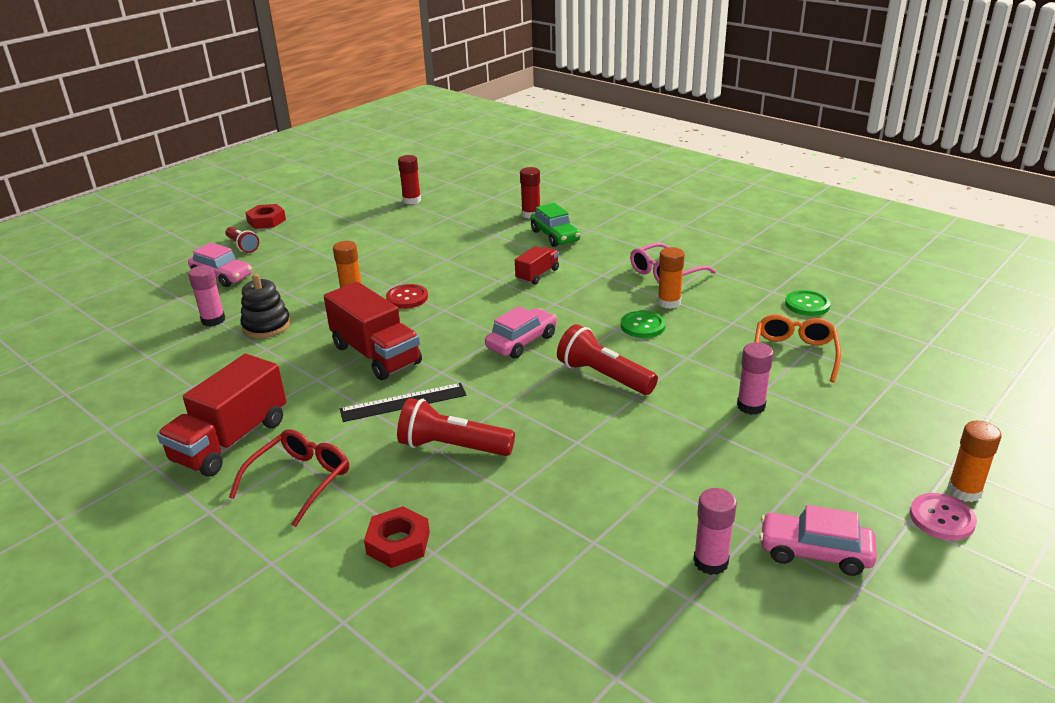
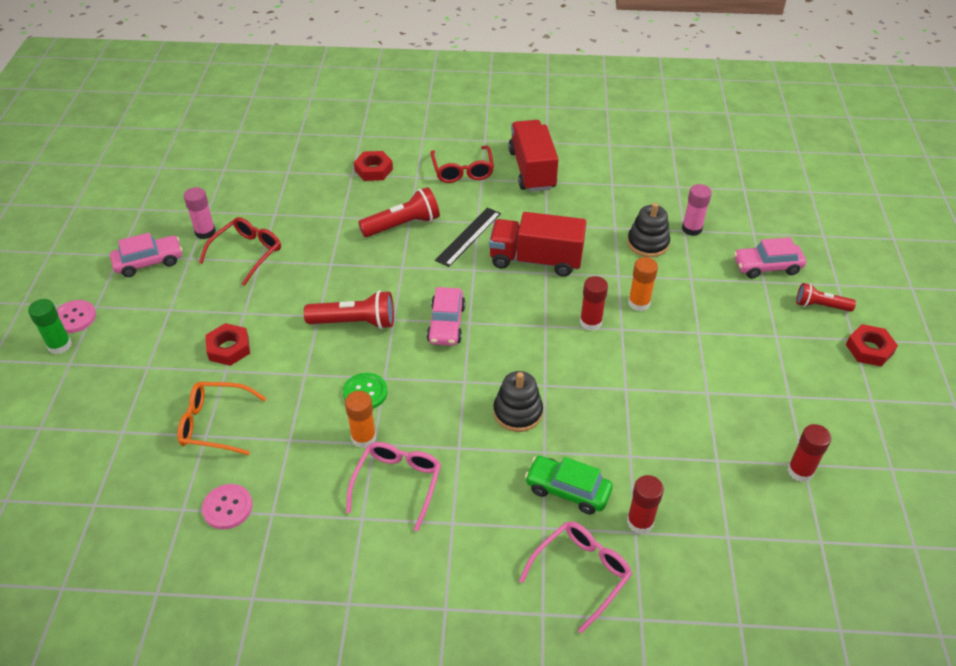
camera: 140 degrees right, 15 degrees up
red button [386,284,428,309] -> red glue stick [580,276,608,331]
red truck [515,246,559,285] -> black stacking toy [494,371,543,432]
pink glue stick [737,342,774,415] -> red nut [205,323,250,366]
orange glasses [754,314,841,383] -> orange glasses turned 120 degrees clockwise [177,382,267,455]
green button [785,290,831,316] -> pink button [202,484,253,529]
orange glue stick [947,421,1002,502] -> green glue stick [28,299,72,354]
none -> red glasses [199,217,281,286]
none -> pink glasses [519,521,632,634]

